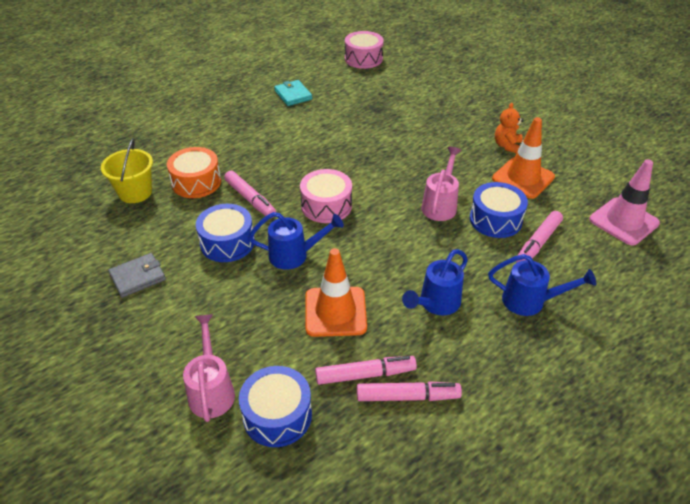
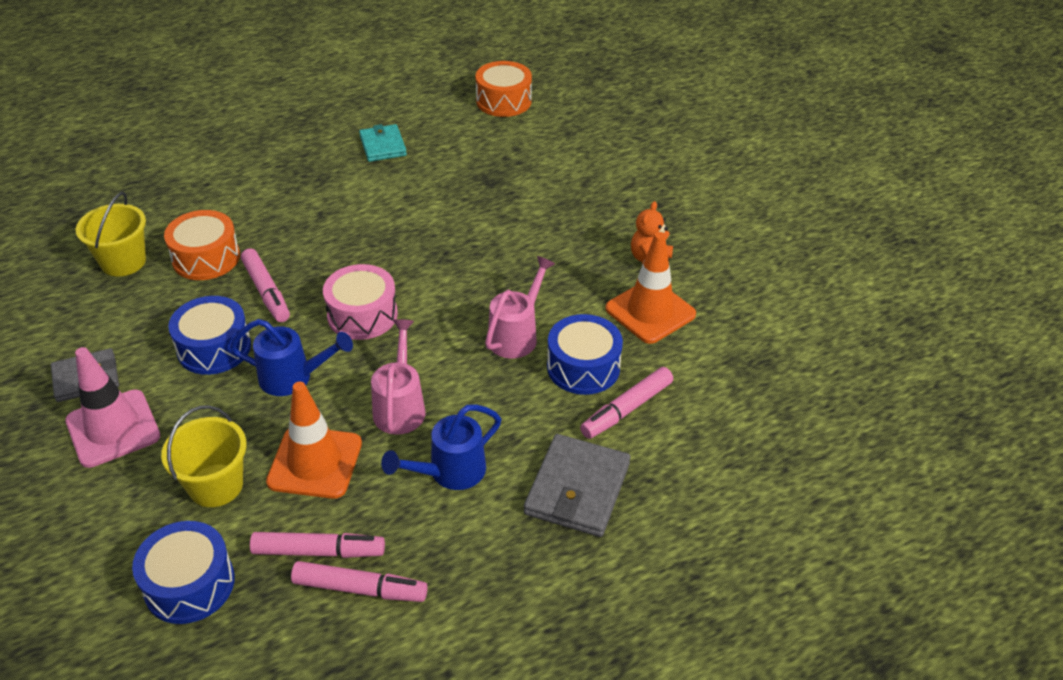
camera: 10 degrees right, 0 degrees up
pink watering can [183,314,235,422] -> pink watering can moved to [371,319,425,435]
pink drum [345,31,384,69] -> orange drum [475,61,532,117]
blue watering can [488,254,596,316] -> grey wallet [524,434,630,537]
pink traffic cone [589,159,660,245] -> pink traffic cone moved to [65,347,160,468]
none -> yellow bucket [161,405,247,507]

